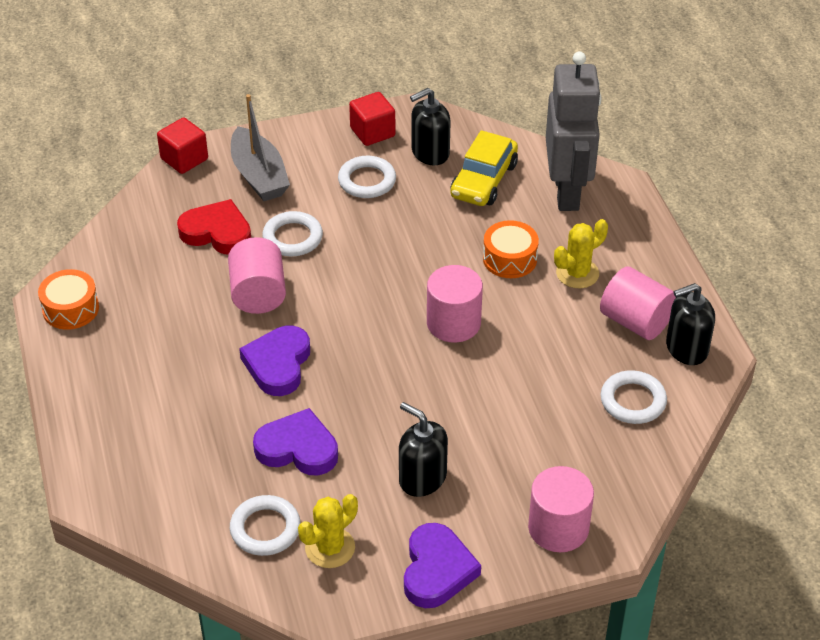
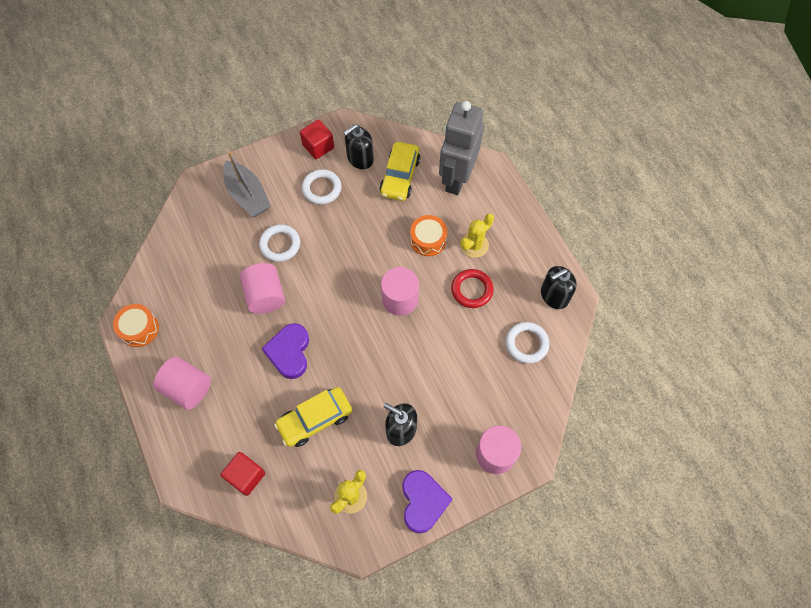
camera: 10 degrees left, 20 degrees up
red cube [157,118,208,174] -> red cube moved to [220,452,265,496]
red heart [177,199,251,255] -> none
white ring [230,495,301,556] -> none
purple heart [253,408,338,475] -> yellow car [274,387,352,447]
grey robot [546,51,602,211] -> grey robot turned 150 degrees counterclockwise [439,101,484,195]
pink cylinder [600,266,676,340] -> pink cylinder moved to [153,356,211,410]
none -> red ring [451,269,494,308]

